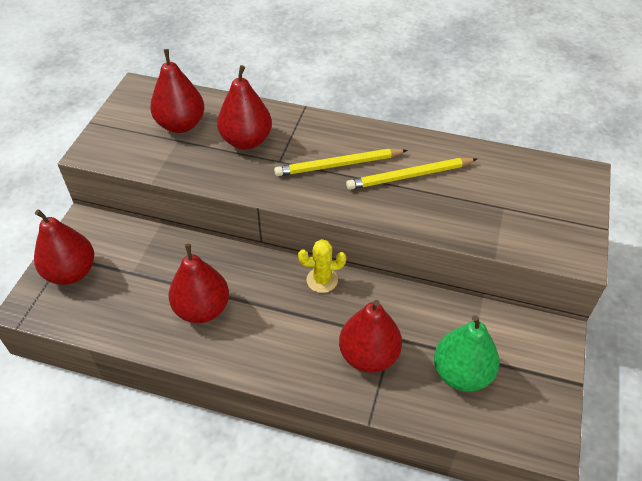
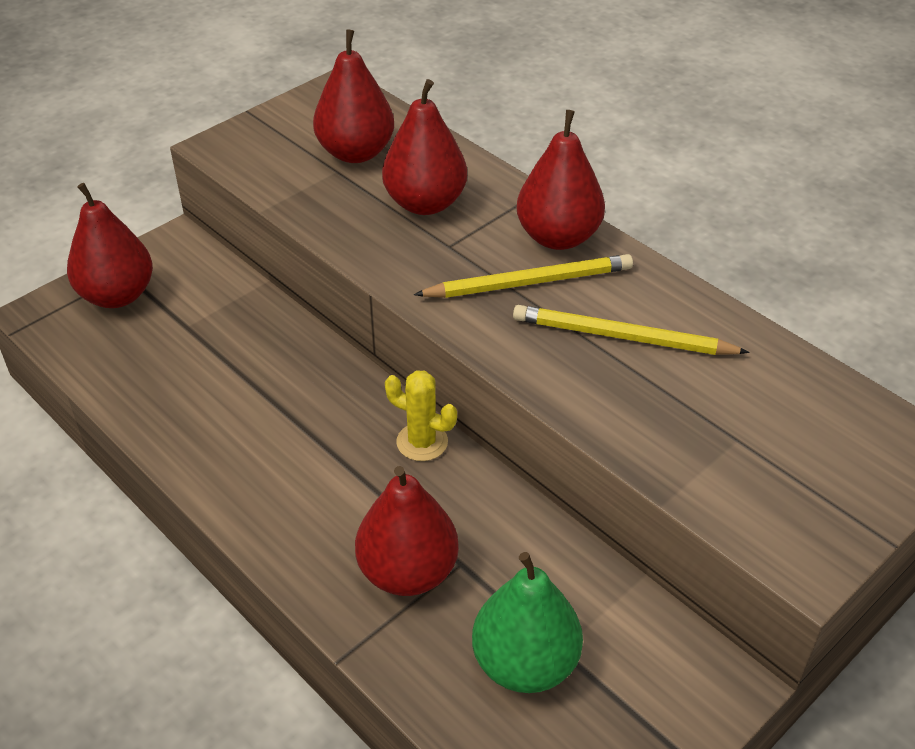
camera: 30 degrees right, 5 degrees down
red pear [169,244,229,323] -> red pear moved to [516,110,605,250]
yellow pencil [274,149,408,176] -> yellow pencil turned 150 degrees clockwise [414,254,633,298]

